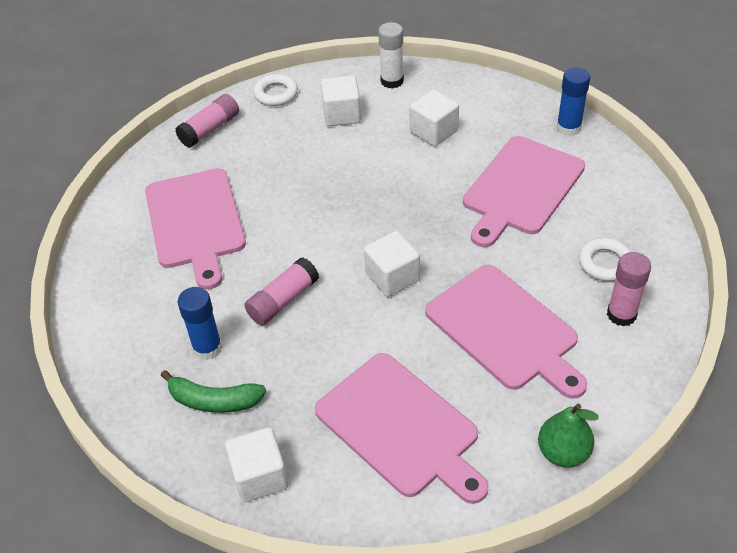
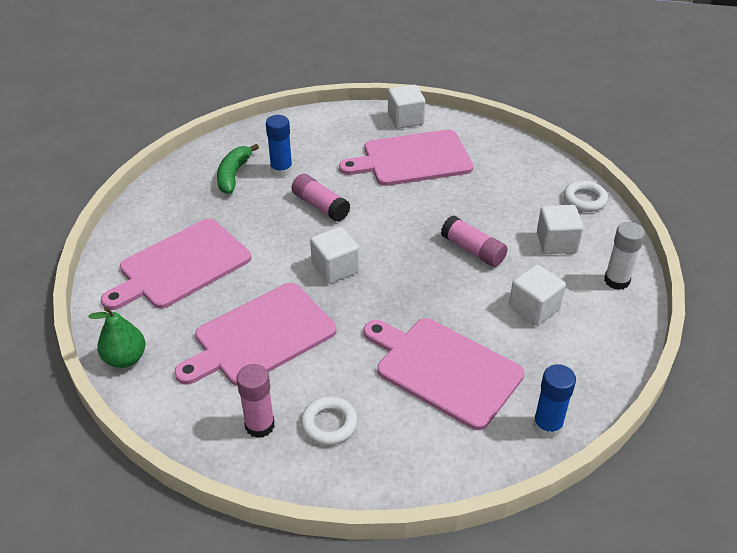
camera: 90 degrees right, 5 degrees down
pink glue stick [175,94,239,148] -> pink glue stick moved to [441,216,508,267]
white cube [225,427,288,502] -> white cube moved to [388,85,425,129]

